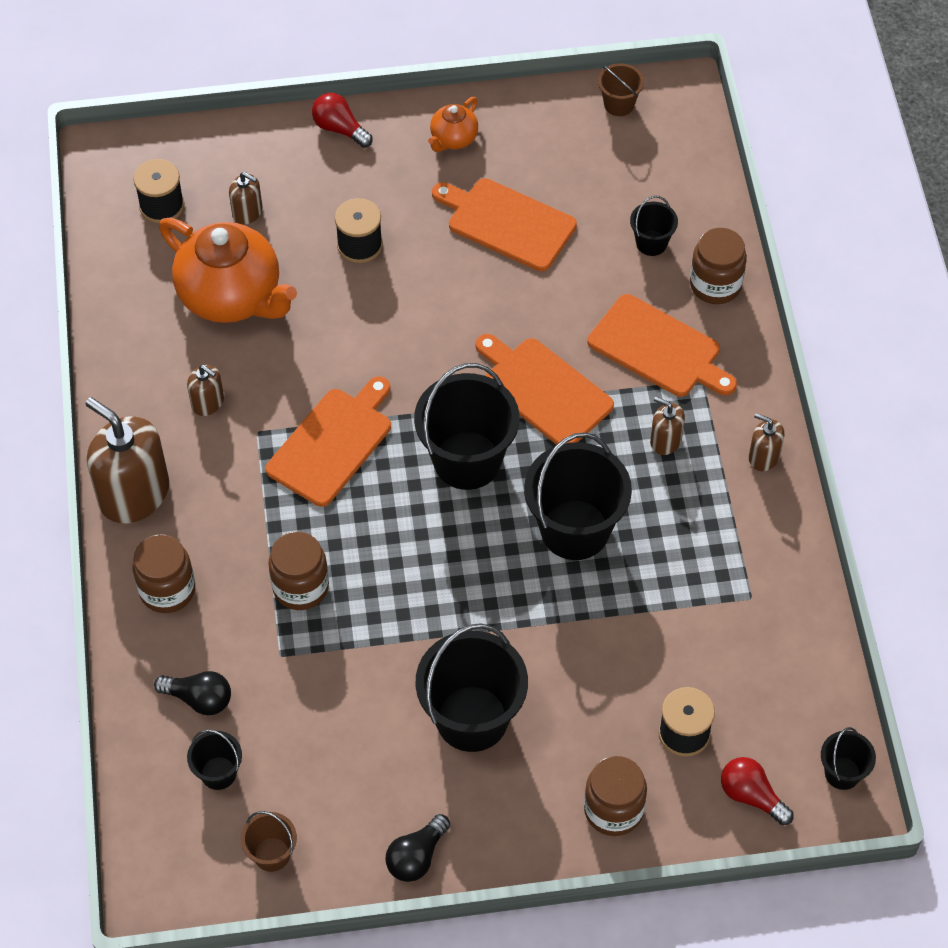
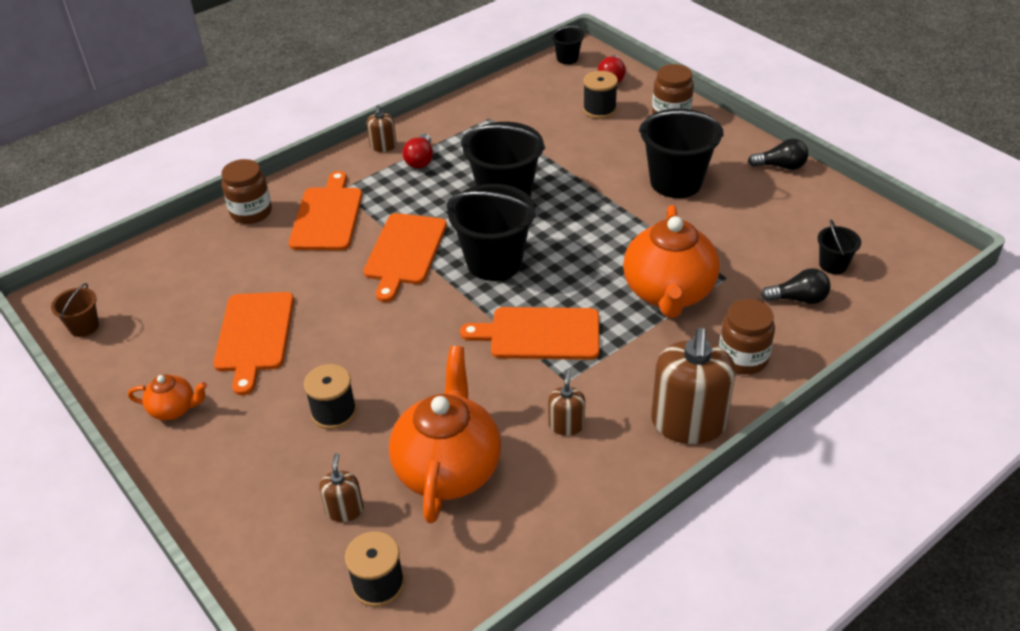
camera: 120 degrees left, 15 degrees down
black light bulb [154,671,231,716] -> black light bulb turned 105 degrees clockwise [761,268,831,304]
brown bucket [241,811,297,872] -> none
brown jar [268,531,329,610] -> orange teapot [623,205,720,318]
red light bulb [312,93,373,148] -> red light bulb moved to [402,133,433,168]
black bucket [630,196,678,256] -> none
brown soap dispenser [650,397,685,455] -> none

